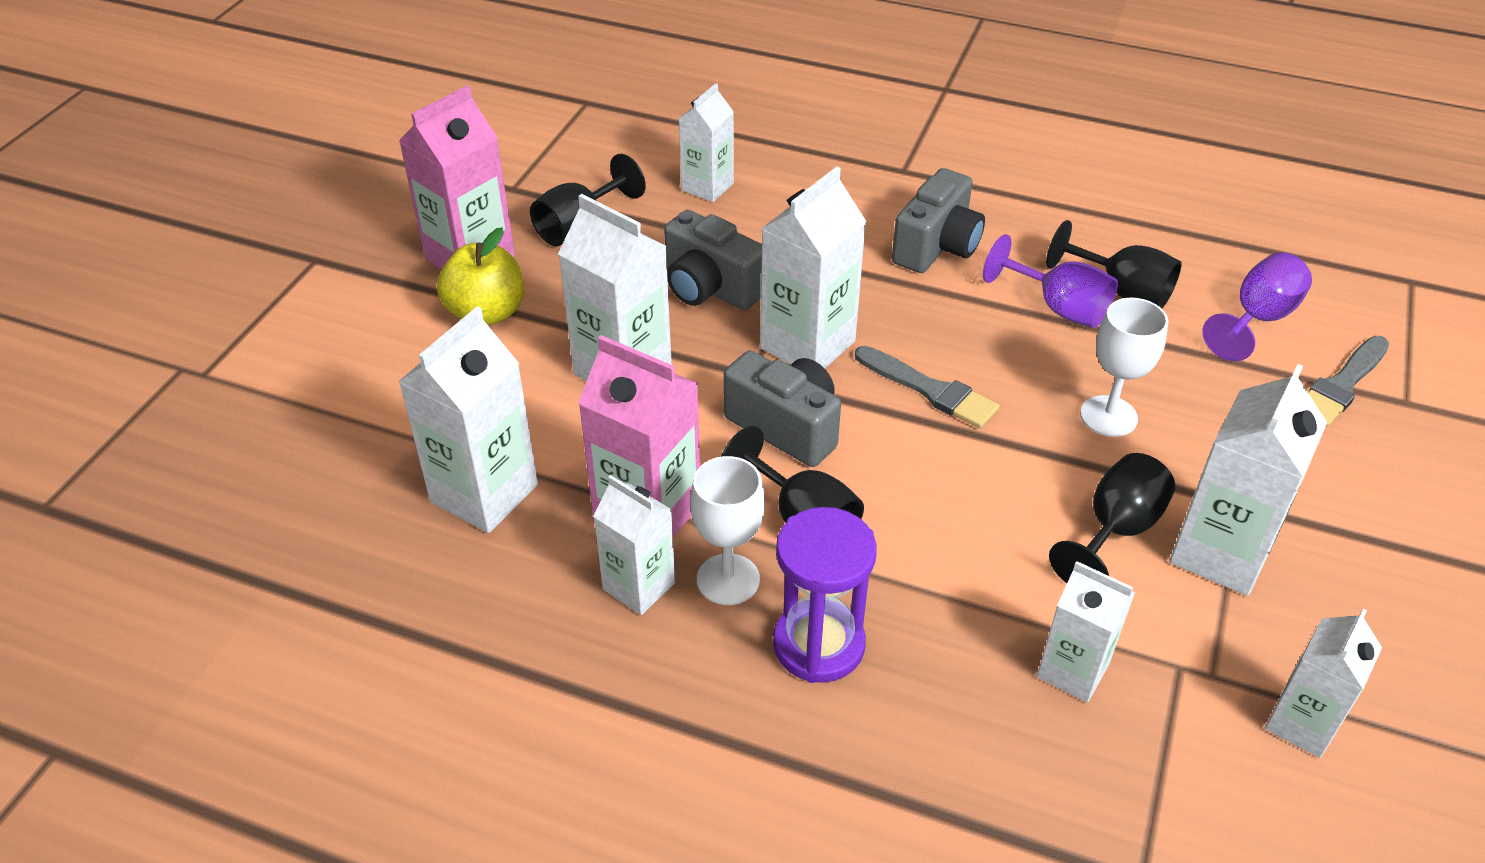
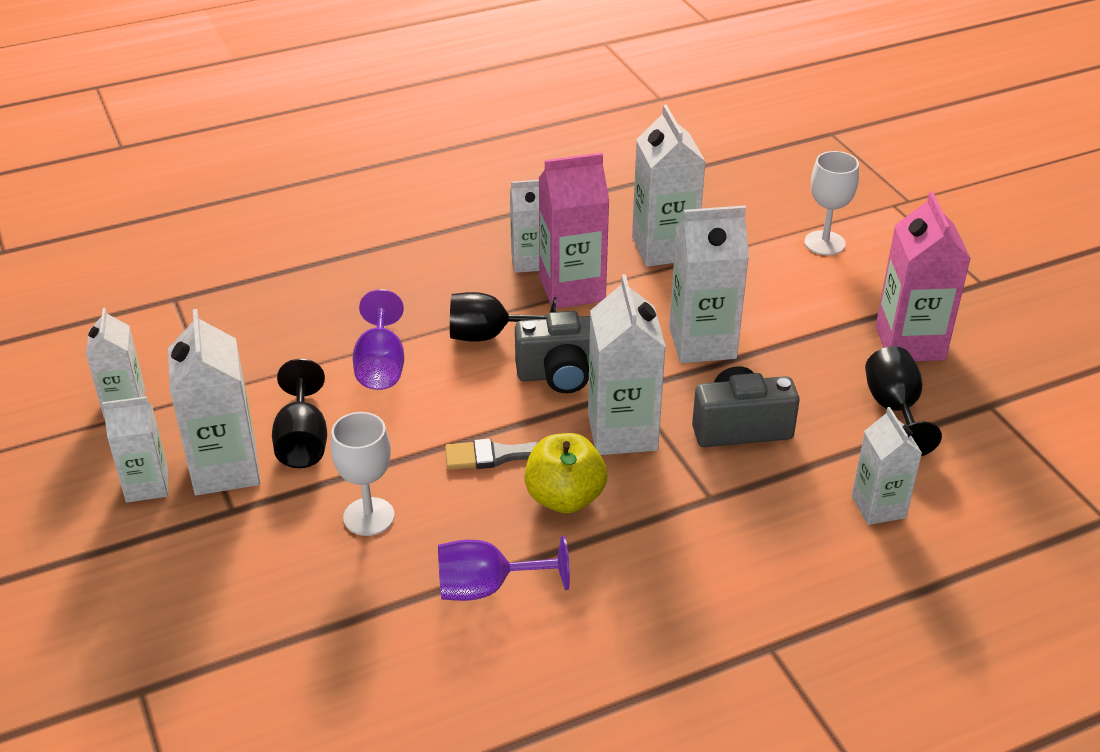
camera: 135 degrees right, 5 degrees down
yellow apple [437,227,524,326] -> yellow apple moved to [525,433,607,513]
white goblet [690,456,765,605] -> white goblet moved to [804,151,859,255]
purple hourglass [773,507,877,683] -> none
grey camera [892,168,985,273] -> none
white carton [1037,561,1135,702] -> white carton moved to [102,396,168,502]
black goblet [1046,220,1182,308] -> none
purple goblet [1202,252,1312,361] -> purple goblet moved to [353,289,404,390]
grey brush [1308,336,1389,427] -> none

